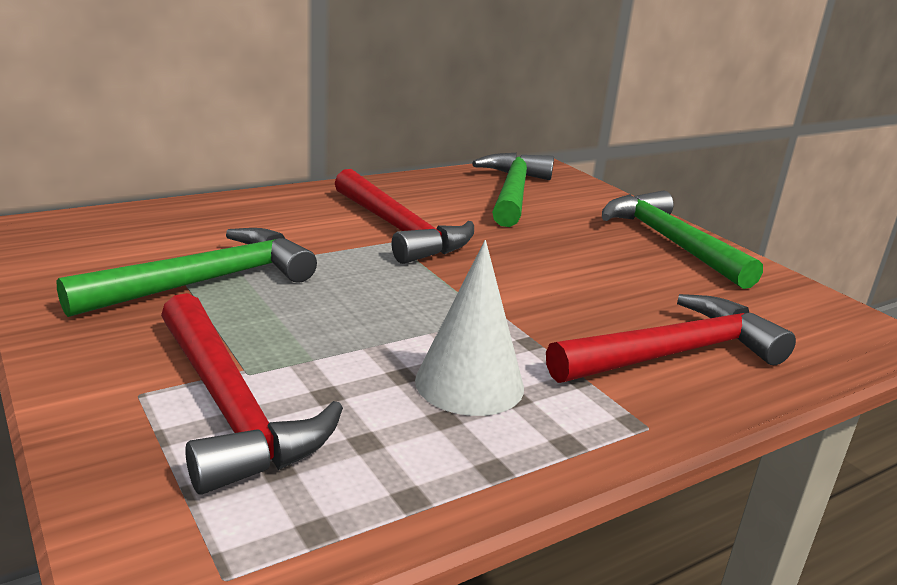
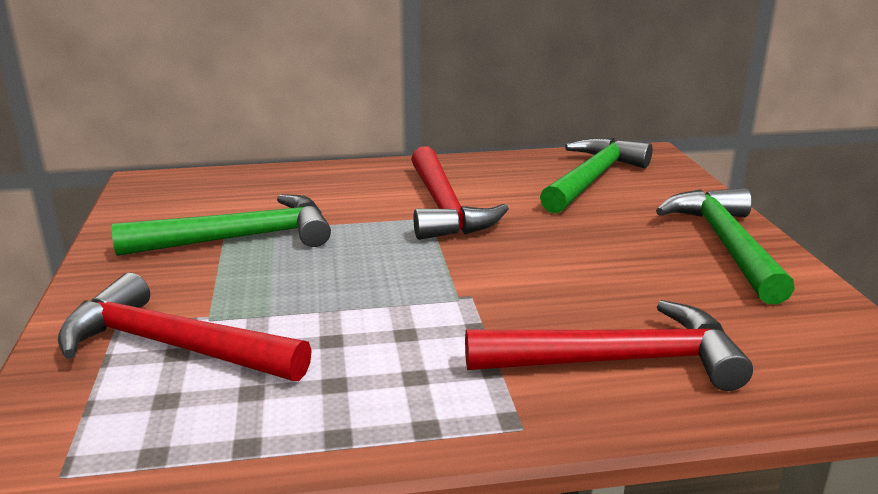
camera: 25 degrees right, 0 degrees up
red hammer [161,293,343,495] -> red hammer turned 120 degrees clockwise [58,273,312,381]
white cone [415,240,524,416] -> none

